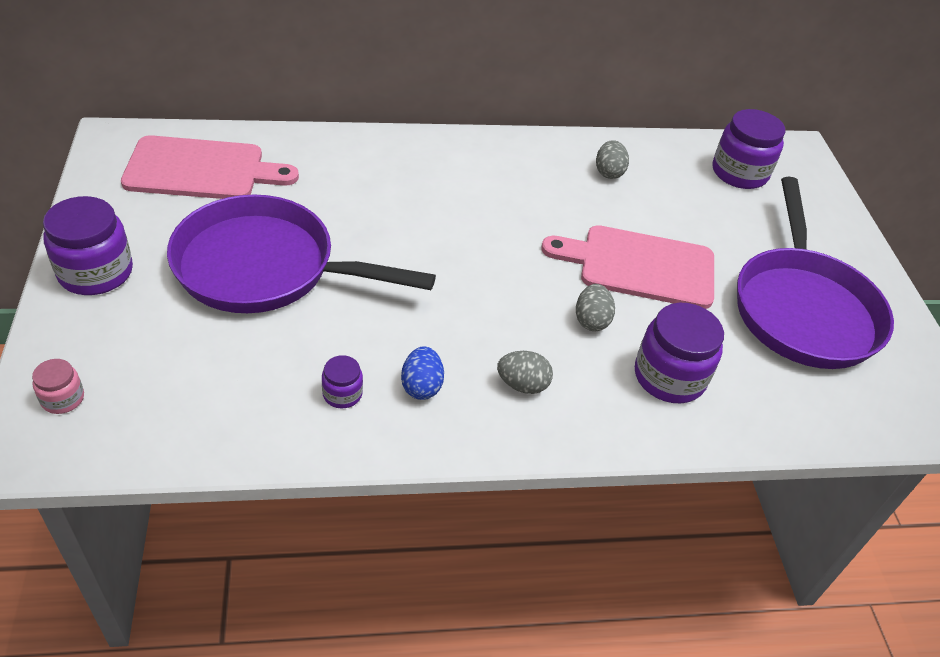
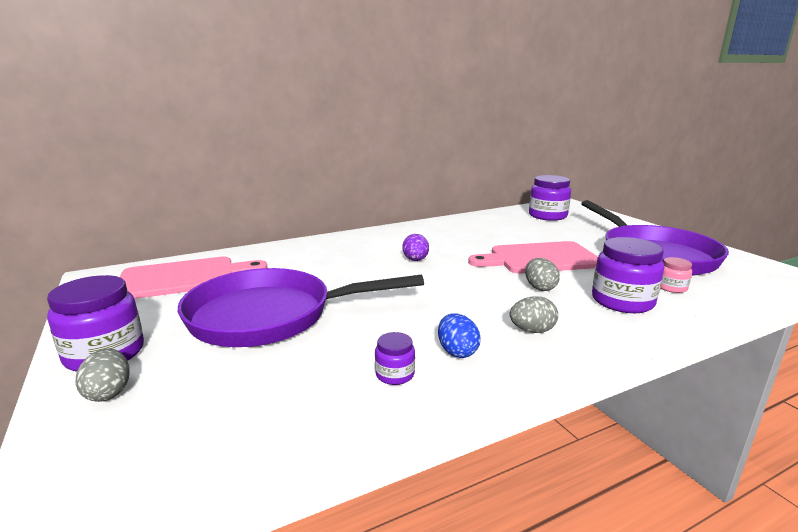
camera: 15 degrees left, 25 degrees down
pink jar [32,359,84,414] -> pink jar moved to [660,257,692,293]
grey egg [596,140,629,179] -> grey egg moved to [75,348,130,402]
none -> purple egg [402,234,429,261]

